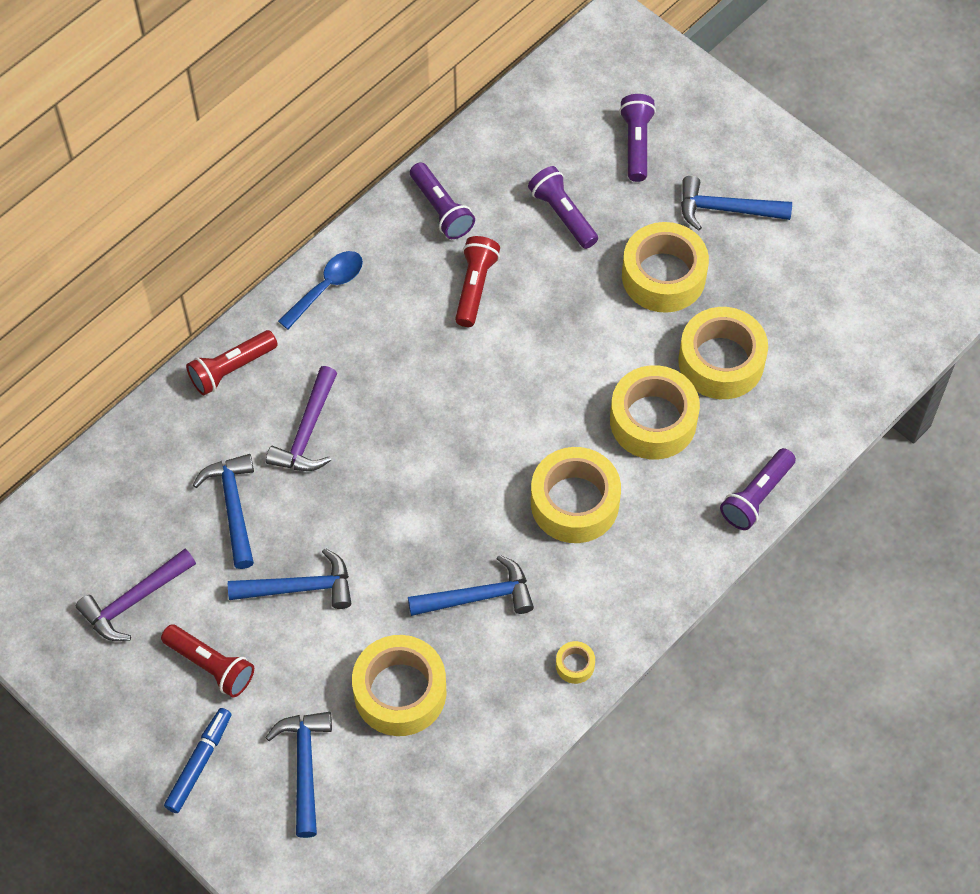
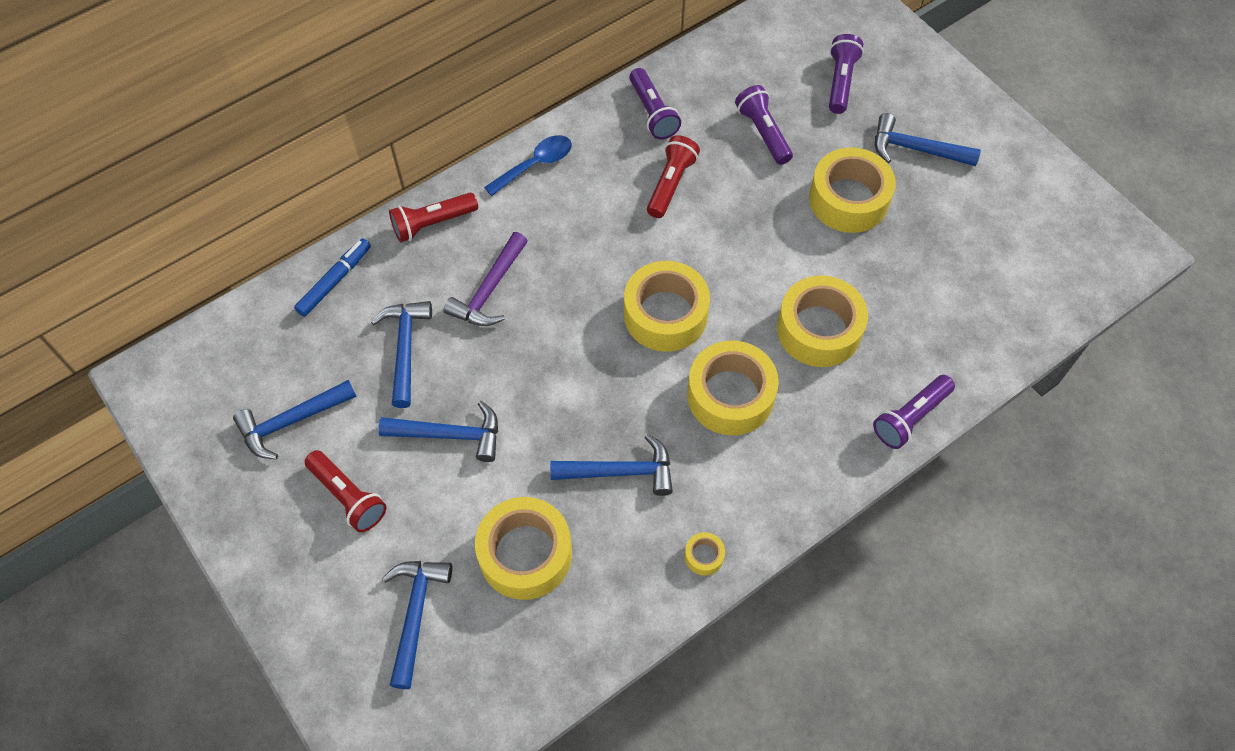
camera: 10 degrees right, 0 degrees up
purple hammer [76,549,196,641] -> blue hammer [233,380,357,459]
blue marker [164,708,231,813] -> blue marker moved to [294,238,371,317]
yellow tape [678,307,768,399] -> yellow tape moved to [624,261,710,352]

